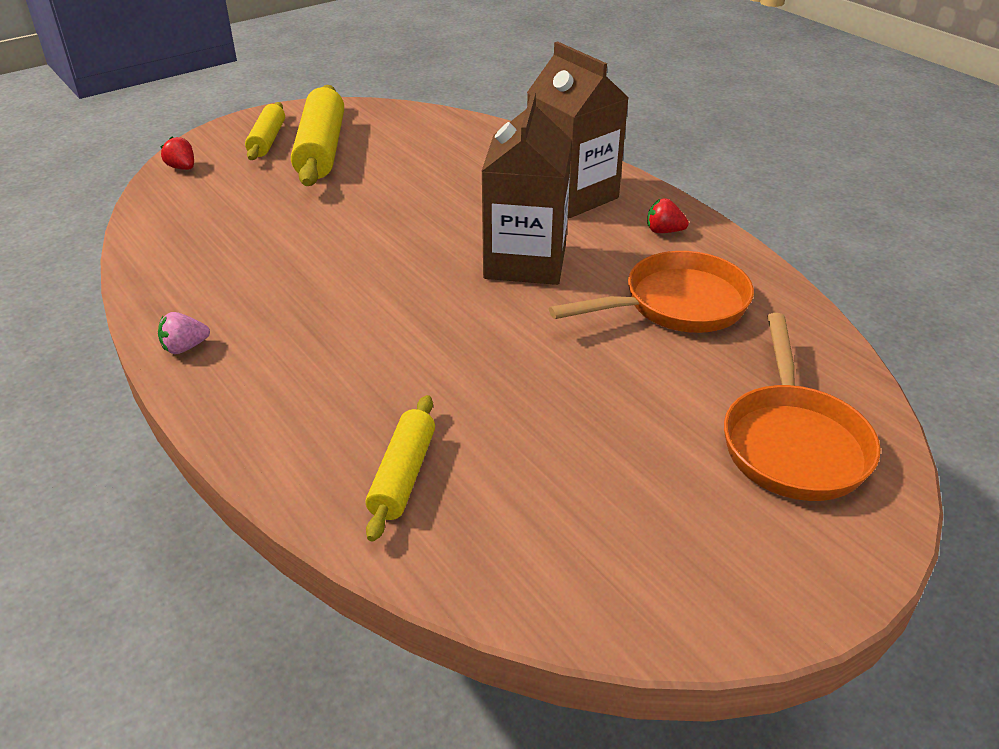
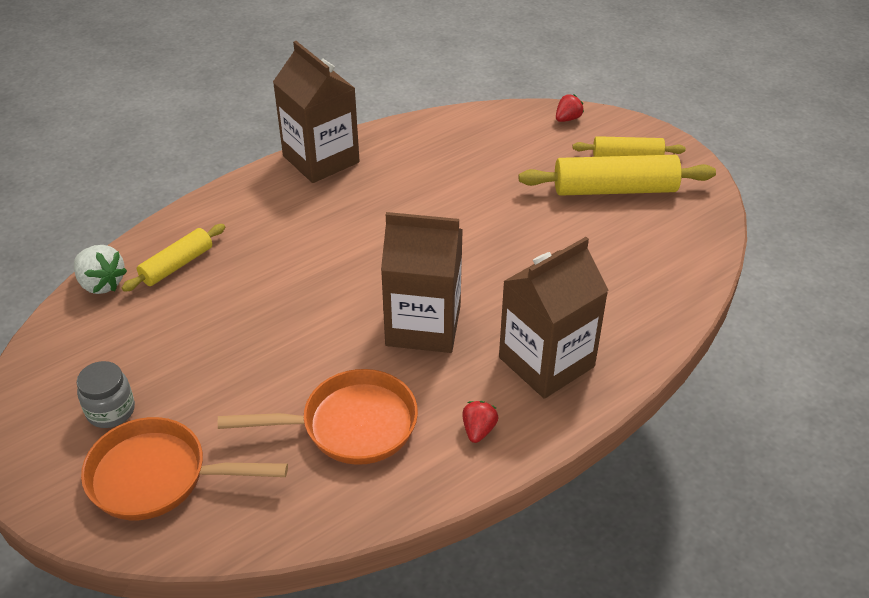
camera: 90 degrees right, 5 degrees up
pink strawberry [158,312,210,354] -> brown carton [273,41,360,183]
yellow rolling pin [366,395,435,542] -> yellow rolling pin turned 60 degrees counterclockwise [122,224,225,292]
orange pan [549,251,754,333] -> orange pan turned 75 degrees counterclockwise [218,369,418,465]
none -> white strawberry [74,245,127,294]
none -> grey jar [77,361,135,428]

